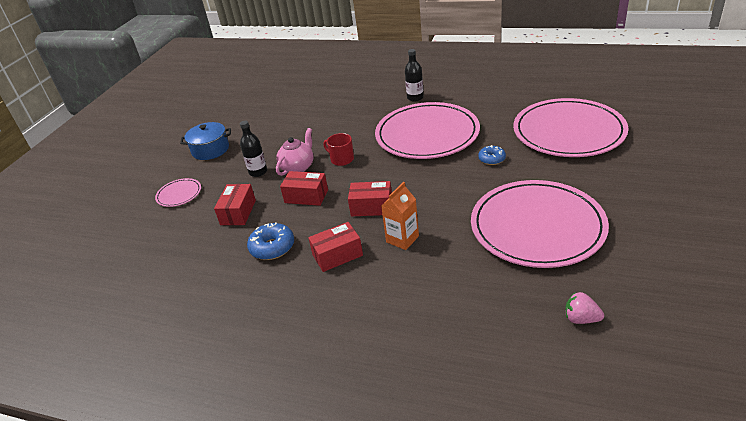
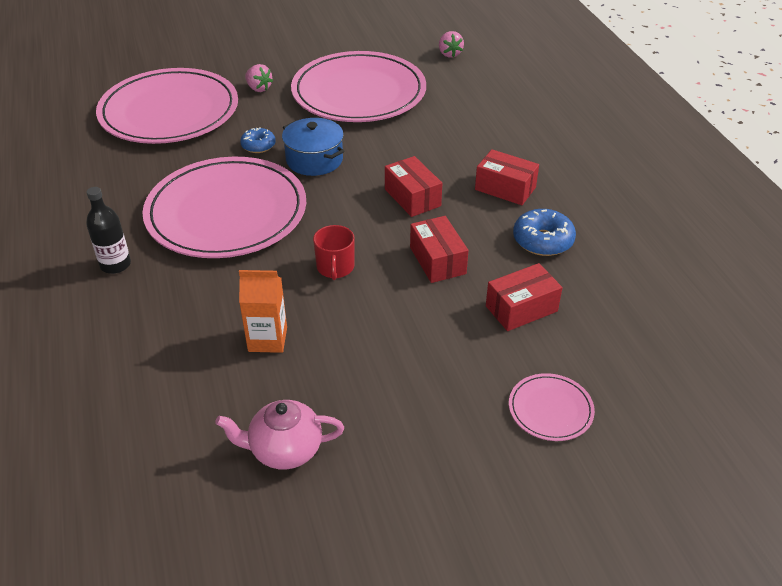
camera: 130 degrees left, 5 degrees up
blue pot [180,122,231,160] -> blue pot moved to [282,118,344,176]
black bottle [240,121,267,177] -> none
pink teapot [276,128,314,176] -> pink teapot moved to [215,400,344,470]
orange carton [381,182,419,250] -> orange carton moved to [239,270,287,353]
none -> pink strawberry [245,64,273,92]

